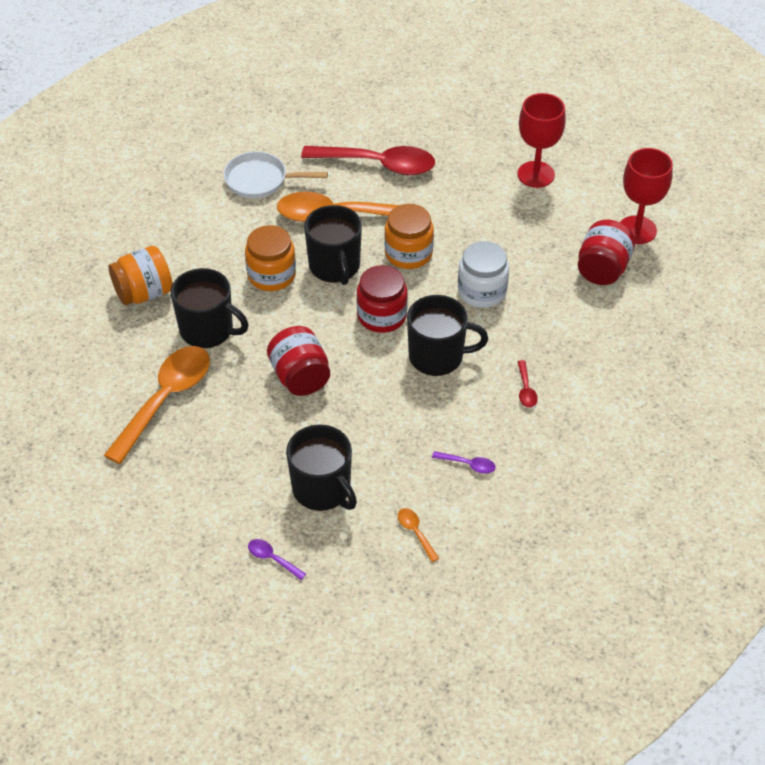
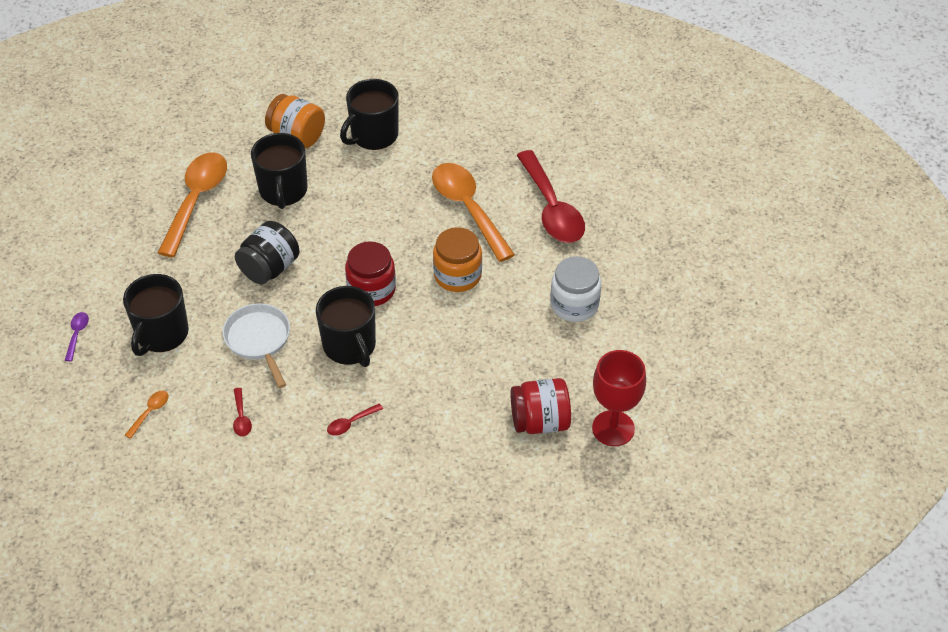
camera: 60 degrees right, 0 degrees up
orange spoon [104,346,210,464] -> orange spoon turned 75 degrees counterclockwise [158,152,227,257]
white pan [223,151,328,198] -> white pan moved to [222,303,290,388]
orange jar [245,225,296,291] -> none
red jar [267,326,330,396] -> black jar [235,221,300,285]
black mug [304,205,362,285] -> black mug moved to [340,79,399,150]
purple spoon [432,451,496,474] -> red spoon [233,388,252,436]
white jar [458,241,509,308] -> white jar moved to [550,256,601,322]
red goblet [517,93,566,188] -> none

